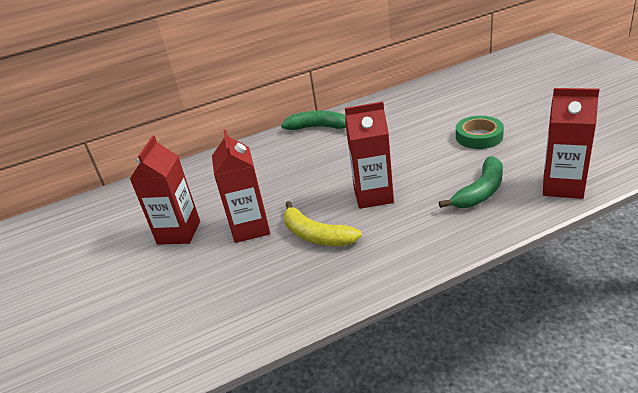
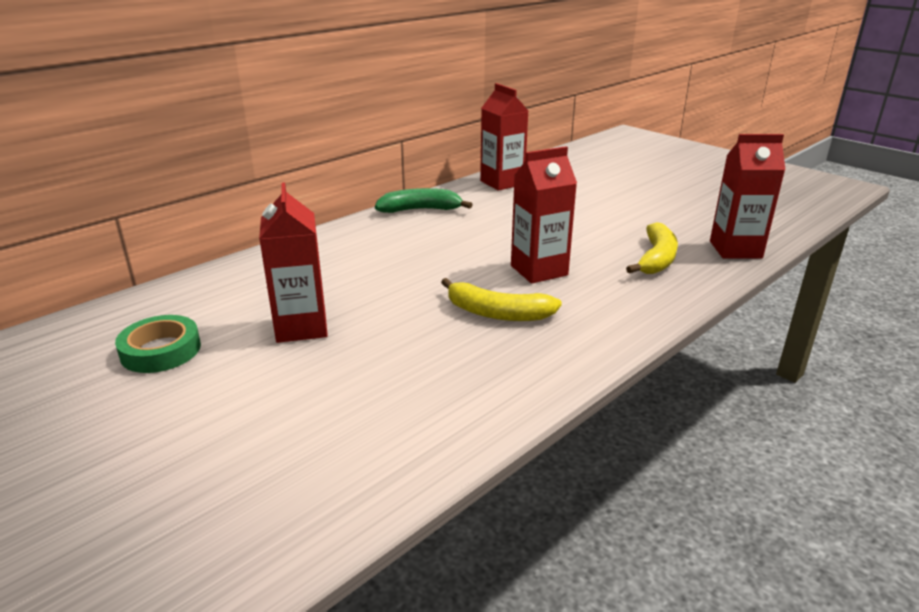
camera: 25 degrees left, 5 degrees down
red carton [212,129,270,243] -> red carton moved to [480,83,528,191]
green banana [439,156,503,208] -> yellow banana [626,222,678,274]
green tape [456,116,504,149] -> green tape moved to [115,315,201,373]

